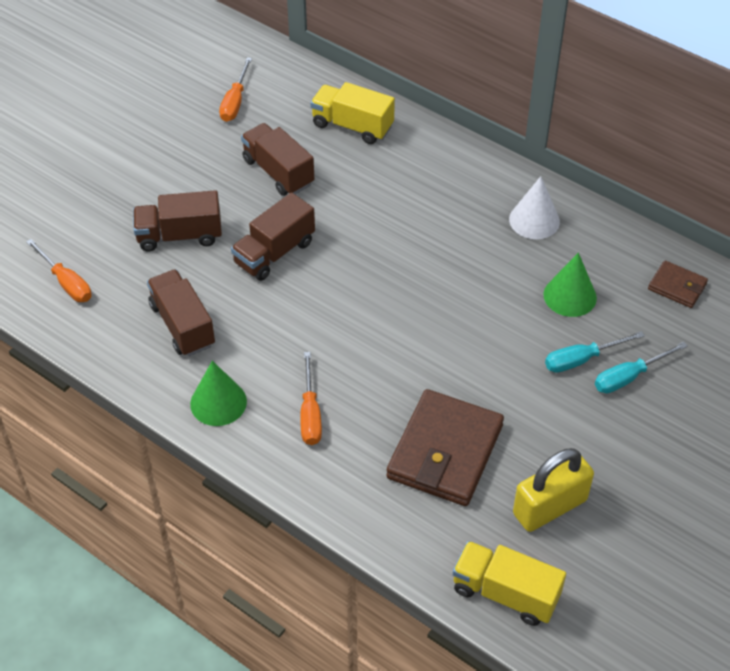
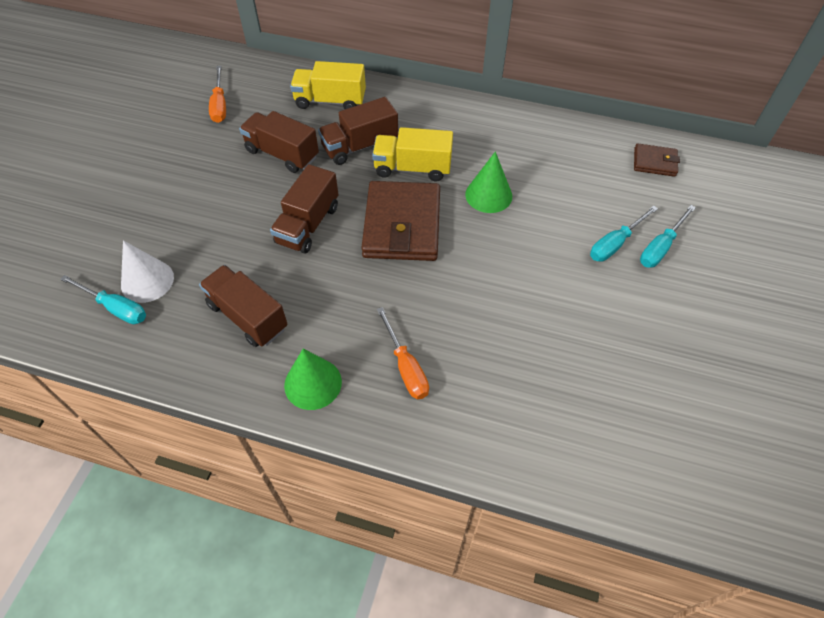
camera: 20 degrees left, 5 degrees up
orange screwdriver [26,239,92,302] -> turquoise screwdriver [60,275,146,324]
brown truck [133,190,222,251] -> brown truck moved to [318,97,398,165]
brown wallet [386,389,504,506] -> brown wallet moved to [361,181,440,261]
yellow truck [452,541,566,626] -> yellow truck moved to [372,127,453,182]
white cone [509,176,560,239] -> white cone moved to [121,240,174,303]
yellow padlock [513,448,594,532] -> none
green cone [543,252,597,317] -> green cone moved to [465,151,512,213]

